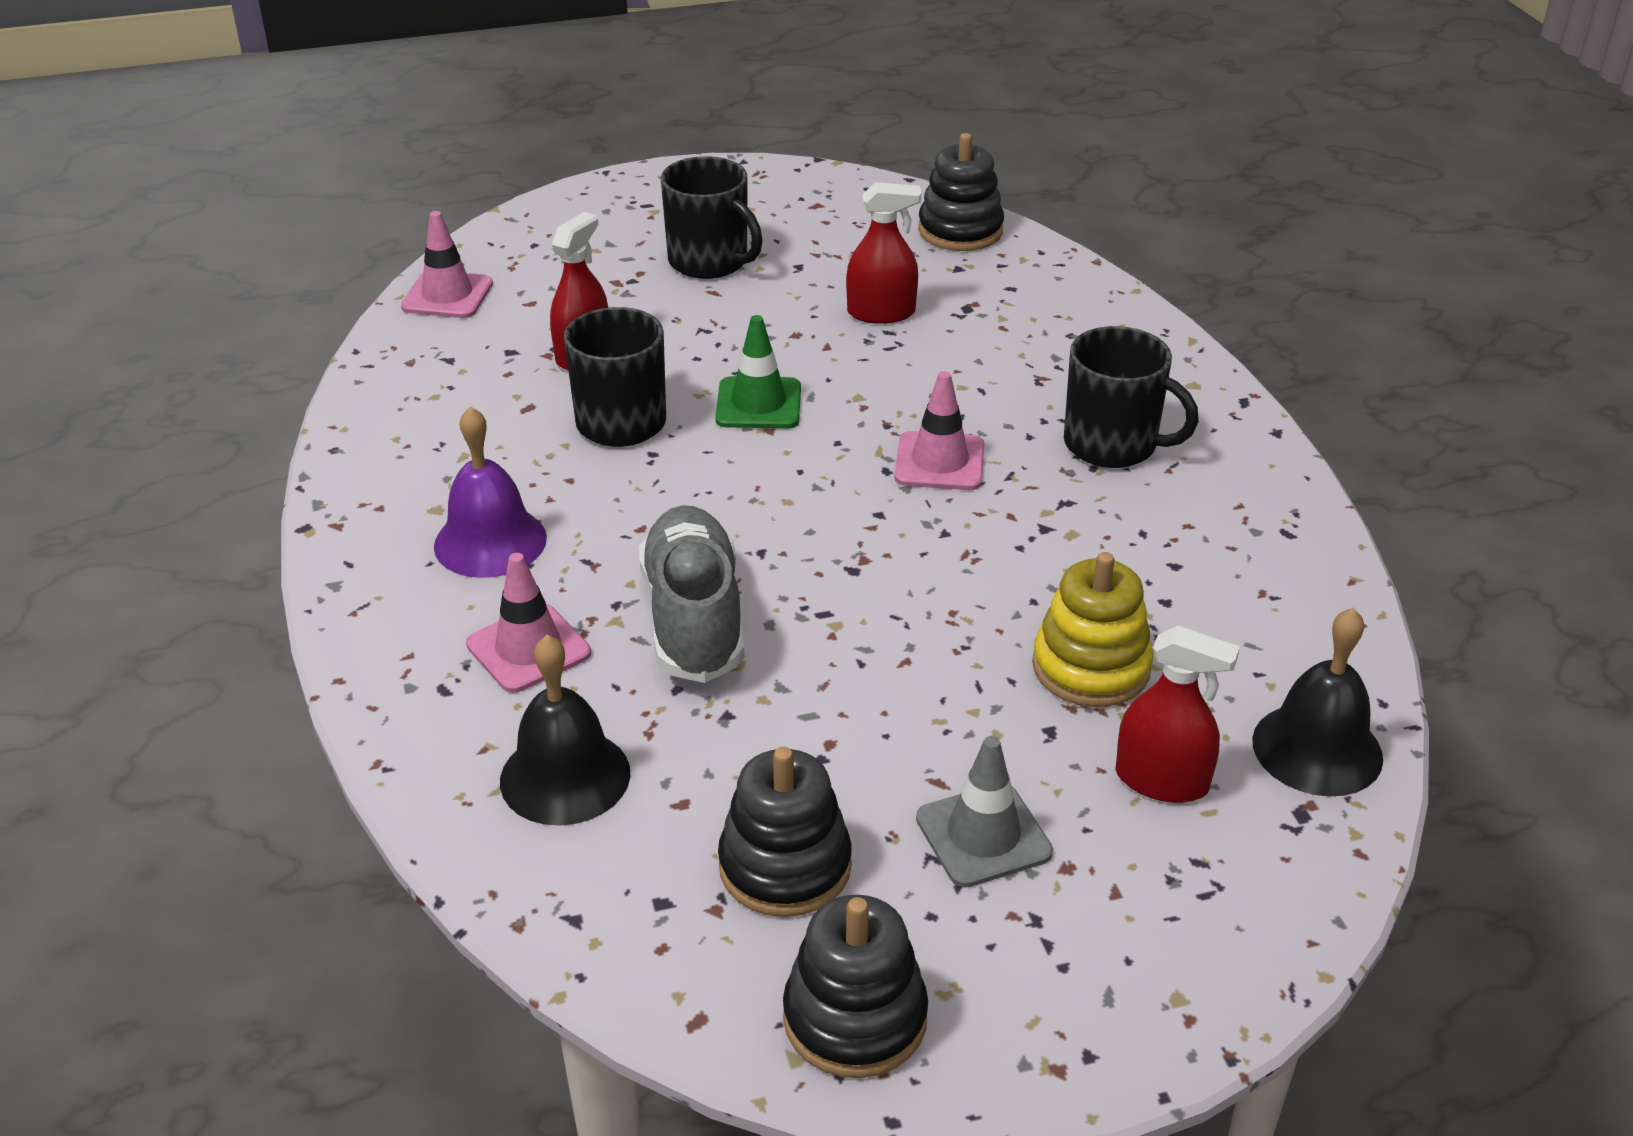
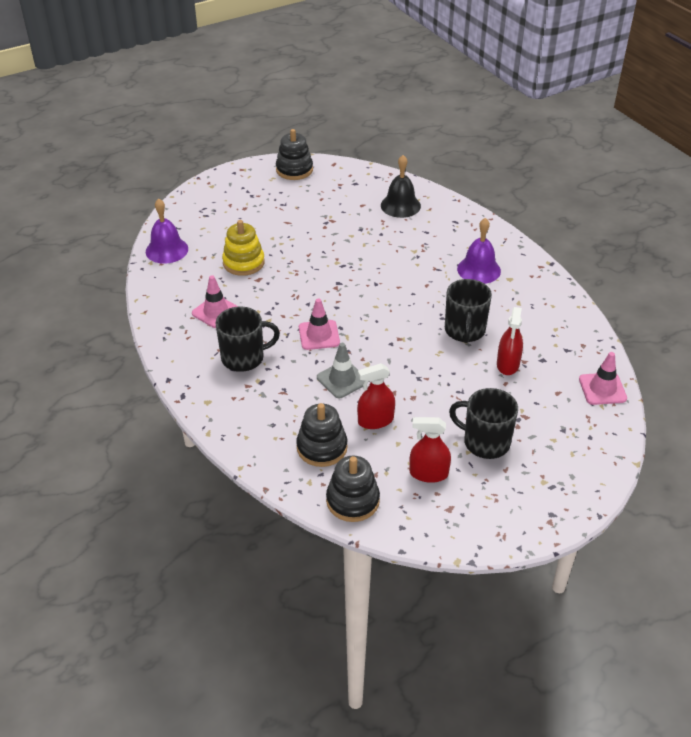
camera: 165 degrees right, 5 degrees up
pink traffic cone [466,553,591,693] -> pink traffic cone moved to [192,275,239,328]
grey shoe [639,505,744,683] -> none
green traffic cone [715,315,801,428] -> none
black stacking toy [718,747,852,917] -> black stacking toy moved to [296,403,348,467]
grey traffic cone [916,736,1053,887] -> grey traffic cone moved to [317,343,364,398]
black mug [1064,326,1199,468] -> black mug turned 150 degrees clockwise [215,306,280,372]
red spray bottle [1115,626,1240,803] -> red spray bottle moved to [409,417,451,483]
black bell [1252,608,1383,797] -> purple bell [146,198,188,264]

